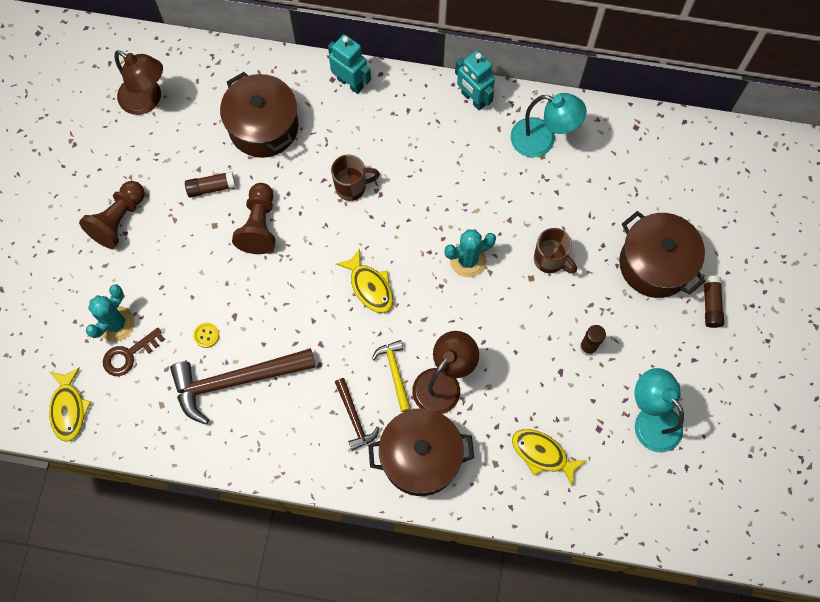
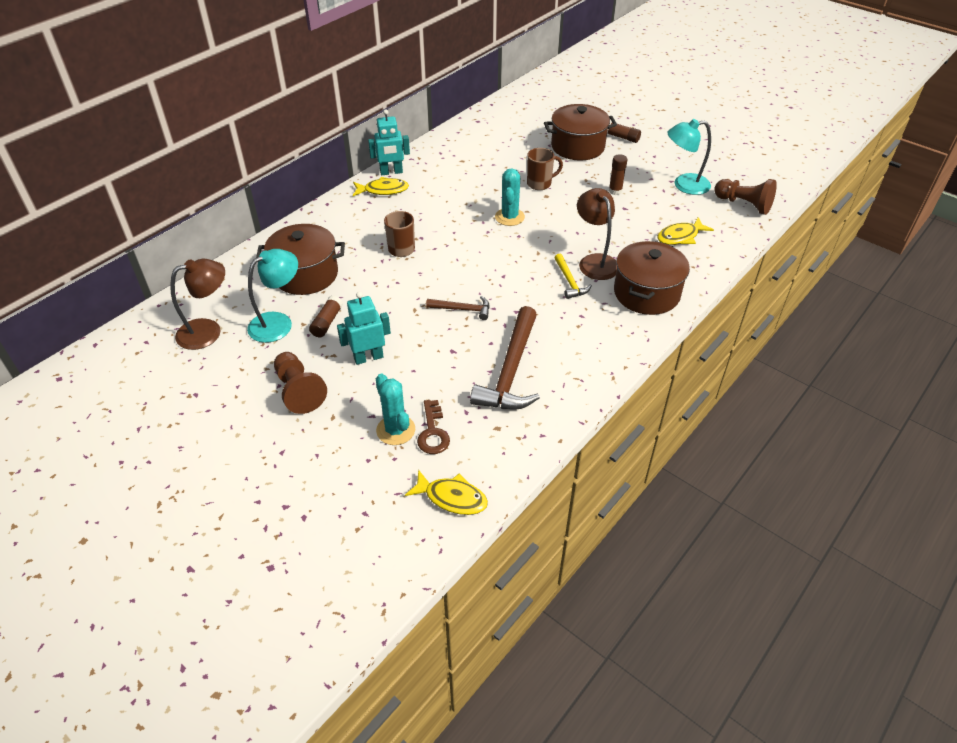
camera: 60 degrees left, 25 degrees down
yellow button [193,323,219,348] -> none
brown pawn [232,183,276,254] -> brown pawn moved to [714,179,777,215]
turquoise robot [328,34,371,94] -> turquoise robot moved to [337,292,391,365]
brown hammer [335,378,379,451] -> brown hammer moved to [426,296,490,320]
yellow fish [336,248,393,313] -> yellow fish moved to [353,177,409,196]
yellow hammer [372,340,411,412] -> yellow hammer turned 120 degrees counterclockwise [554,254,592,299]
turquoise lamp [510,93,587,157] -> turquoise lamp moved to [247,249,298,343]

